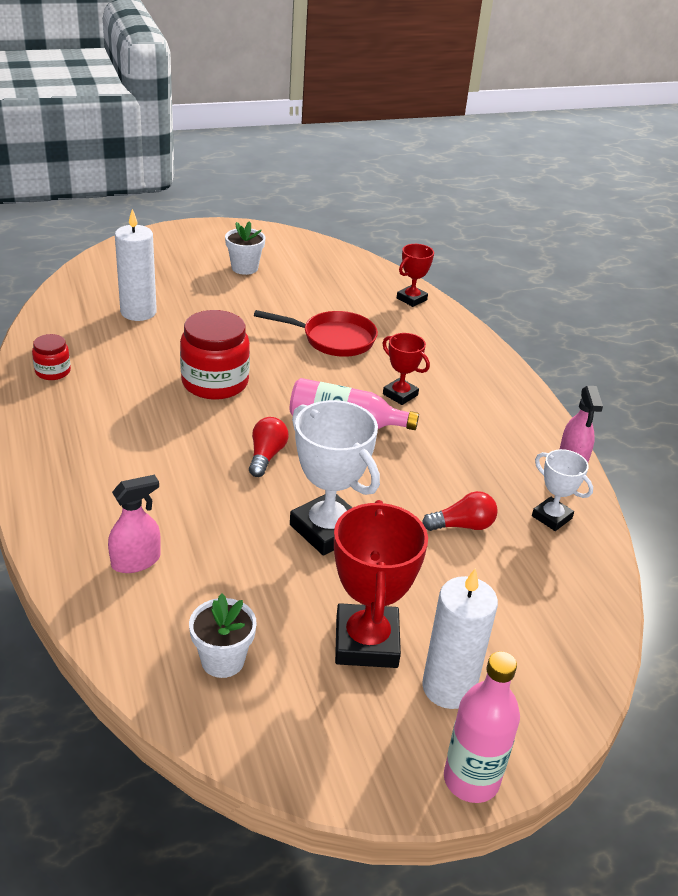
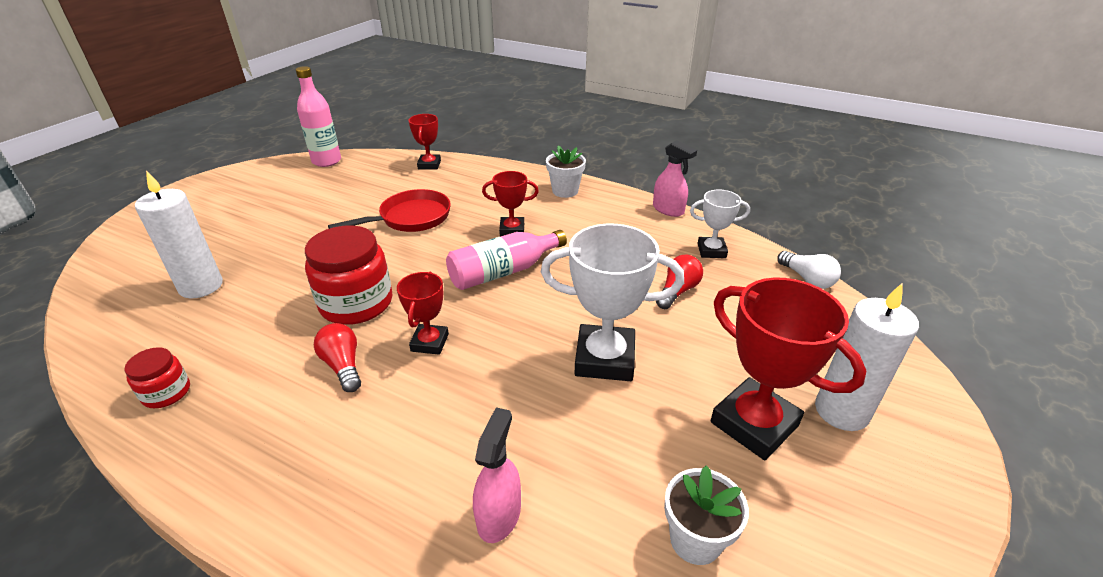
camera: 40 degrees left, 0 degrees up
white flower pot [225,221,265,275] -> white flower pot moved to [546,145,586,198]
red light bulb [249,417,289,477] -> red light bulb moved to [314,323,361,392]
pink bottle [444,651,520,803] -> pink bottle moved to [296,66,341,167]
none -> red trophy [397,271,449,355]
none -> white light bulb [777,251,841,289]

